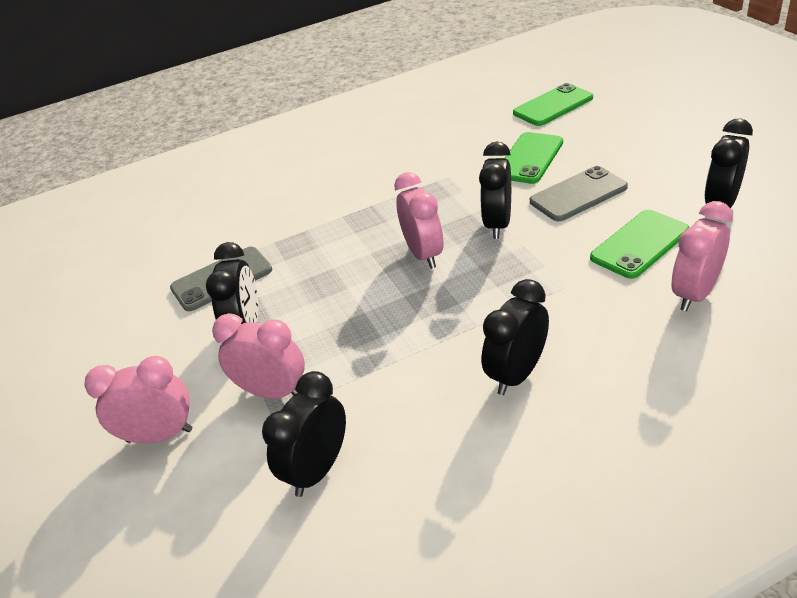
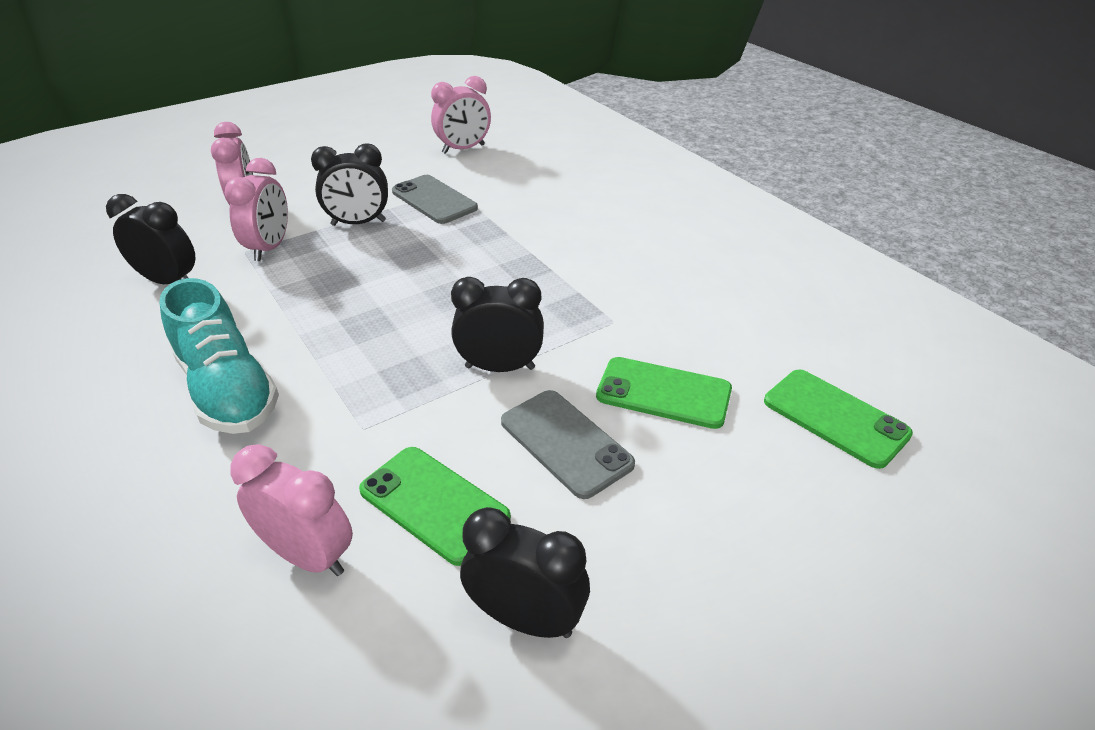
camera: 75 degrees right, 0 degrees up
pink clock [394,172,444,269] -> pink clock moved to [431,76,491,154]
black clock [482,279,549,395] -> turquoise shoe [159,278,279,434]

